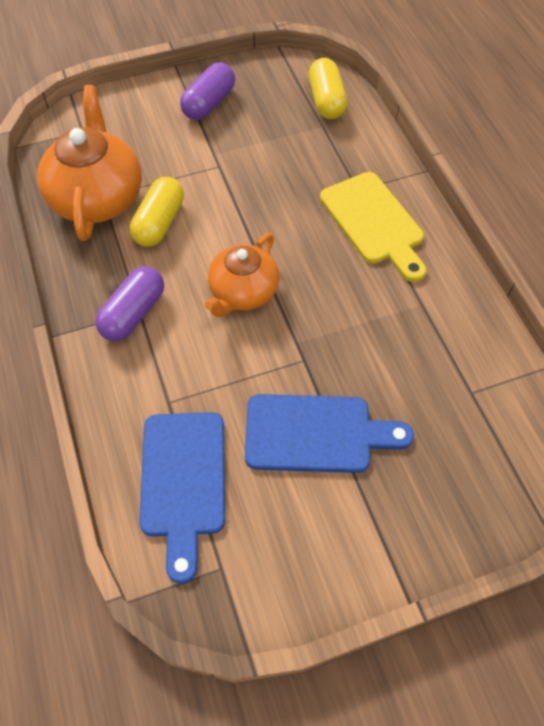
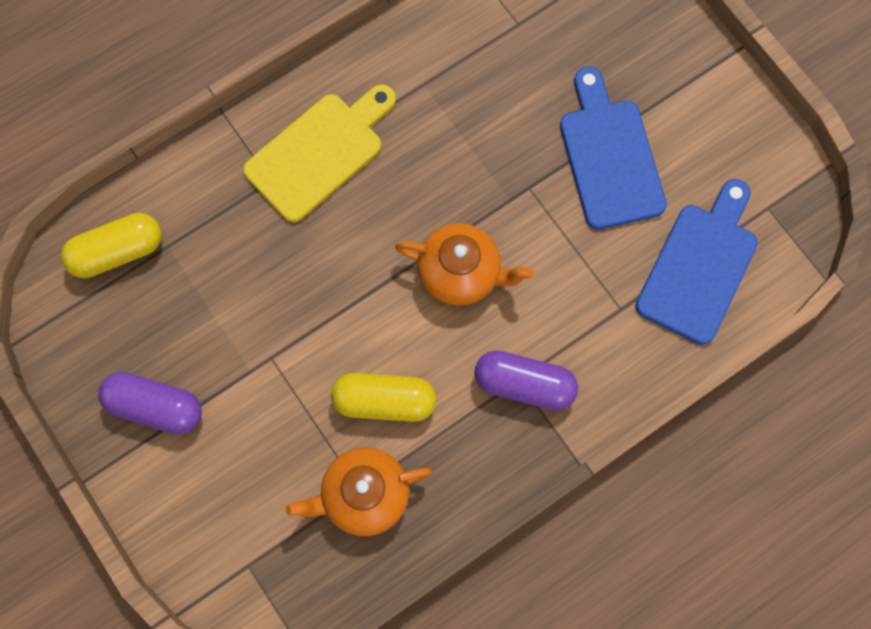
camera: 105 degrees left, 15 degrees up
orange teapot [37,85,142,241] -> orange teapot [286,447,432,536], size x0.65
blue cutting board [139,412,225,584] -> blue cutting board turned 45 degrees counterclockwise [635,179,758,345]

